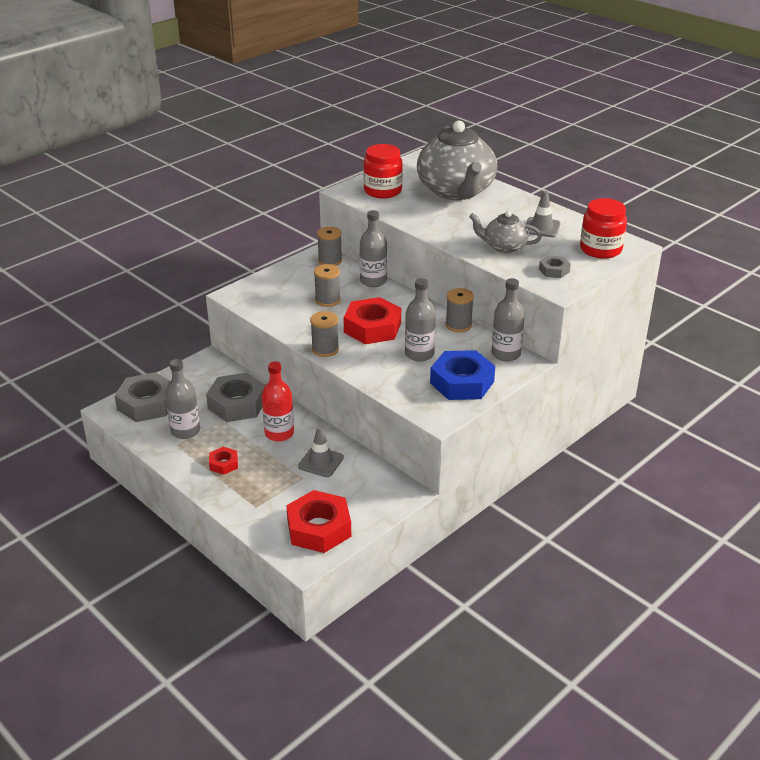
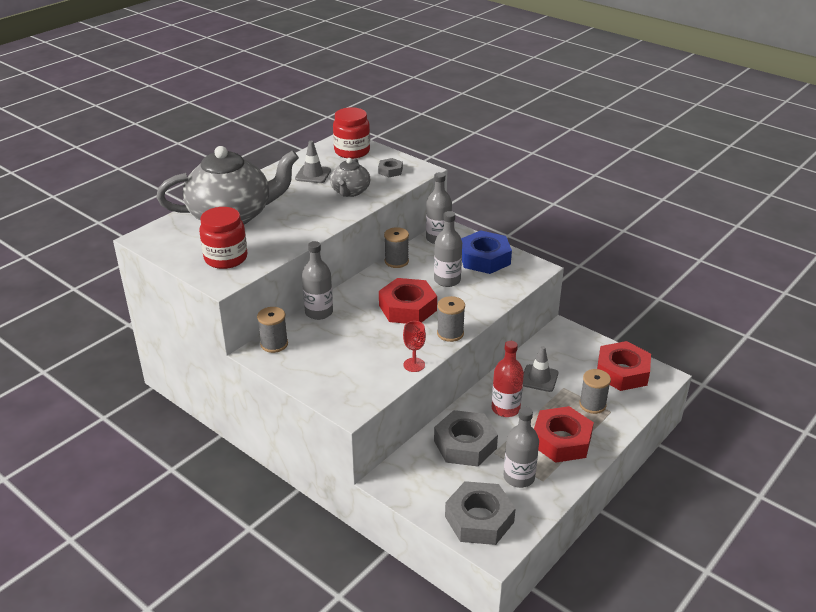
camera: 95 degrees left, 0 degrees up
red nut [209,447,238,475] -> red nut [534,406,594,463], size x2.01
grey spool [314,264,341,307] -> grey spool moved to [579,369,611,414]
none -> red goblet [403,321,426,372]

